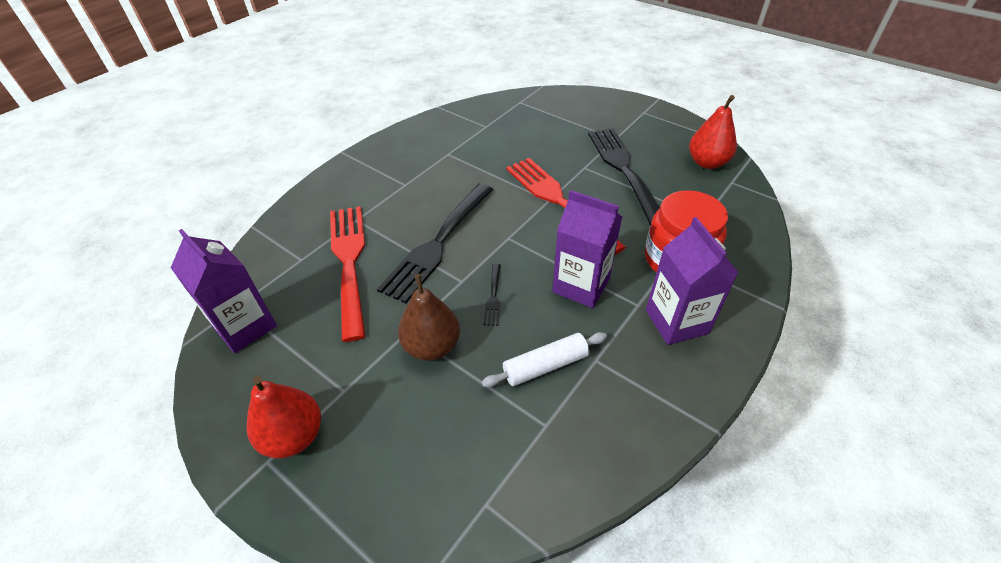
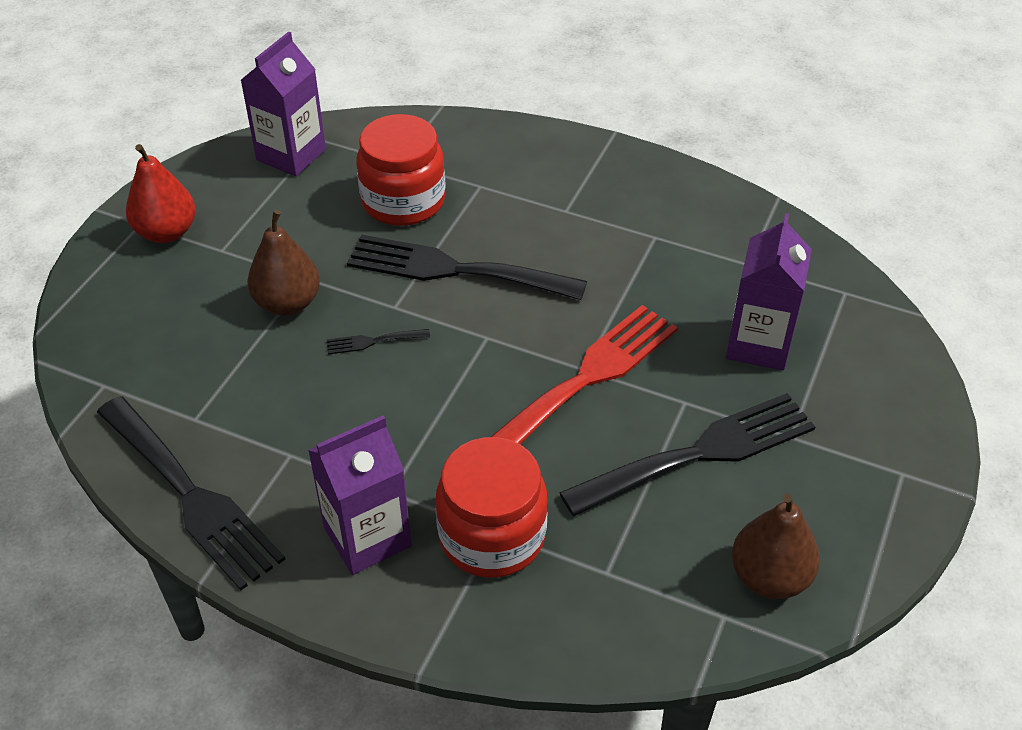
camera: 75 degrees right, 0 degrees up
red fork [330,206,366,342] -> red jar [356,114,446,226]
white rolling pin [481,332,607,388] -> none
purple carton [552,190,622,308] -> purple carton moved to [726,213,812,370]
red pear [689,95,737,169] -> brown pear [732,494,820,599]
none -> black fork [97,396,285,591]

